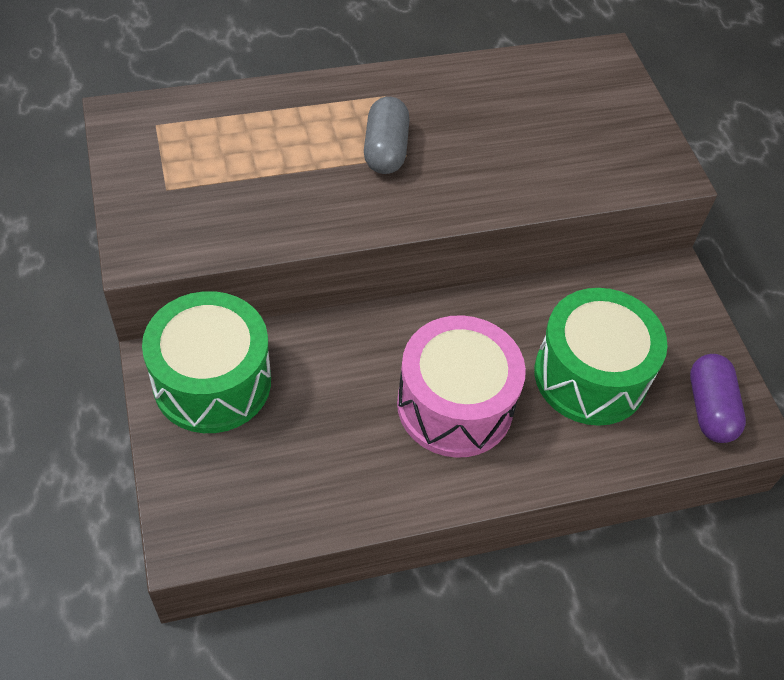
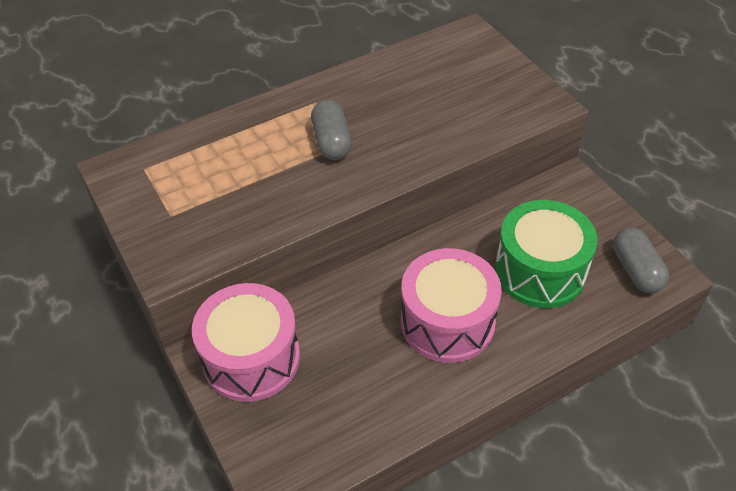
camera: 10 degrees left, 5 degrees down
green drum [142,291,271,433] -> pink drum [192,283,300,402]
purple capsule [690,354,746,443] -> grey capsule [613,228,669,293]

